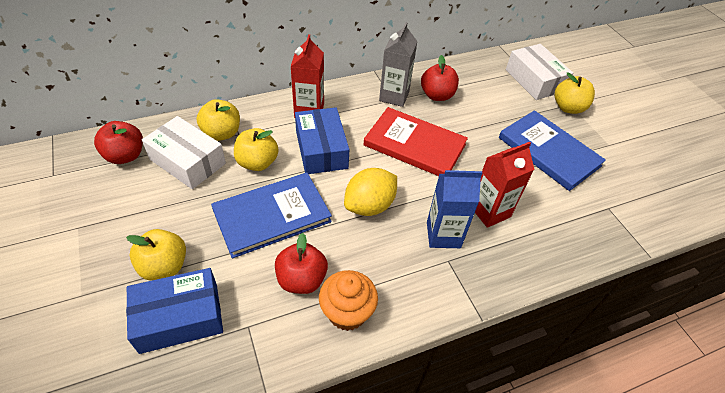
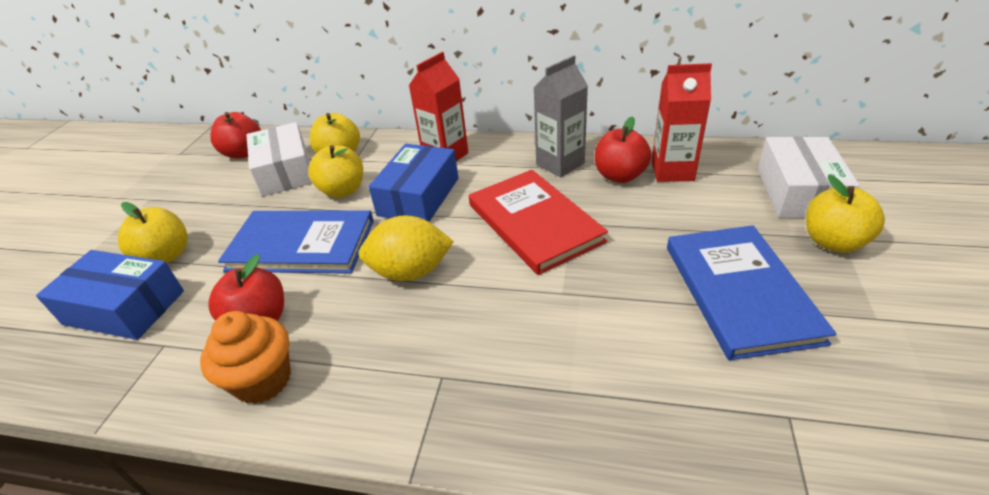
camera: 40 degrees right, 10 degrees down
blue carton [427,170,482,248] -> none
red carton [475,142,534,228] -> red carton moved to [652,63,712,182]

